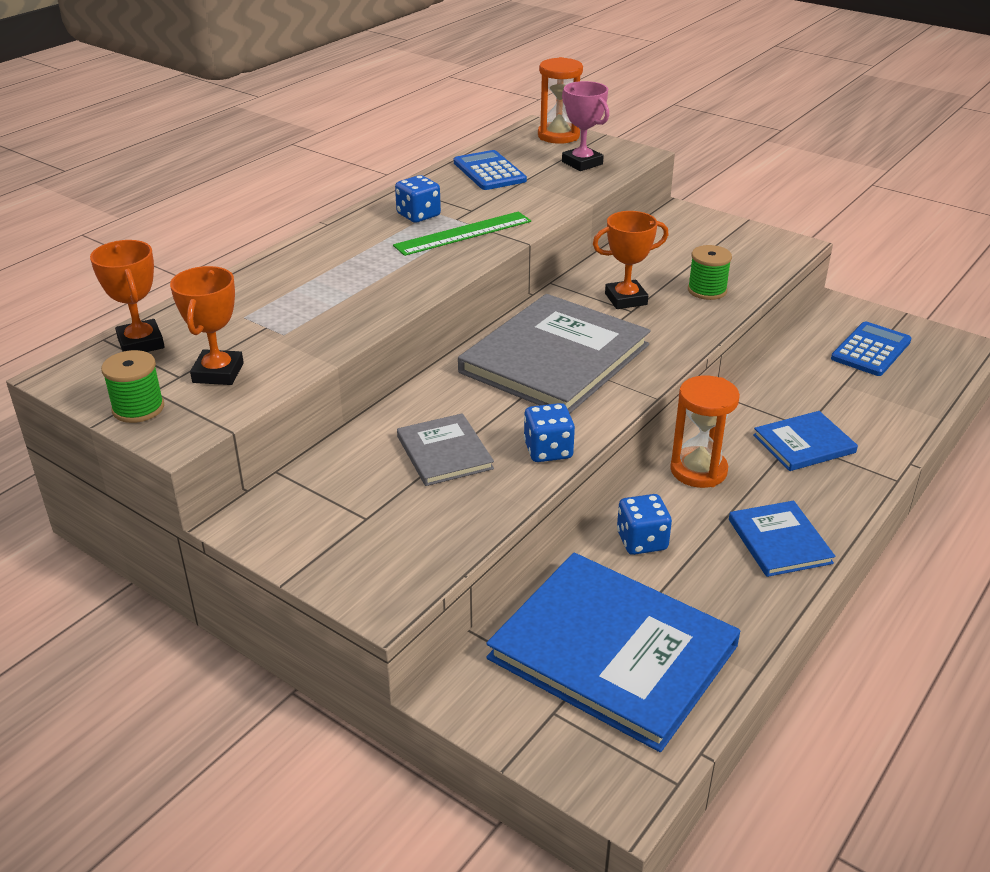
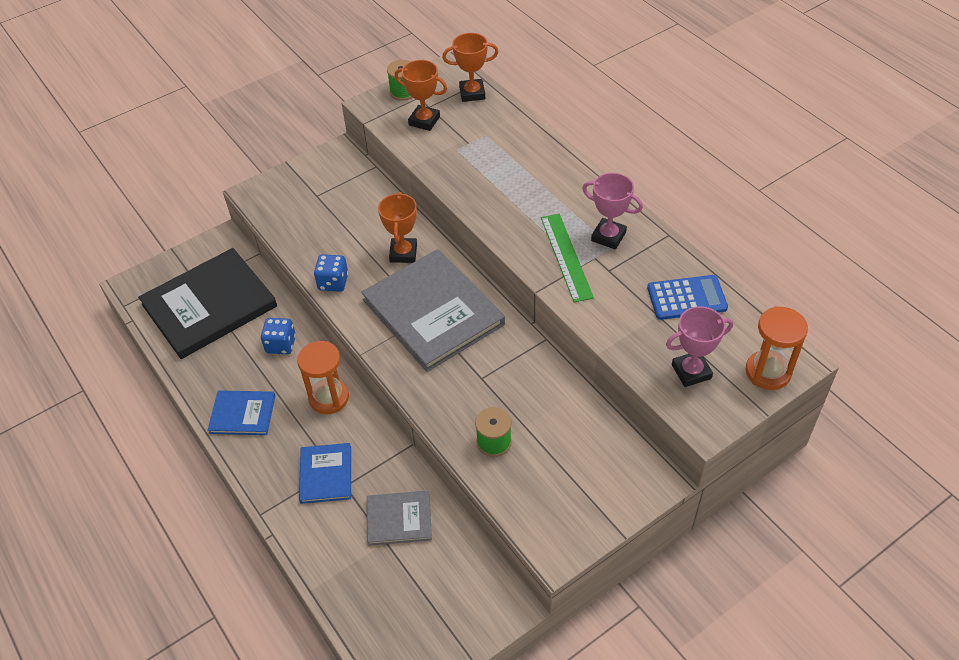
camera: 110 degrees right, 15 degrees up
blue dice [395,175,441,223] -> pink trophy [582,173,643,249]
grey book [397,413,494,486] -> grey book moved to [367,491,432,546]
blue book [486,553,740,752] -> black book [138,248,277,359]
orange trophy [593,211,669,309] -> orange trophy moved to [378,192,417,263]
blue calculator [831,321,911,376] -> none

